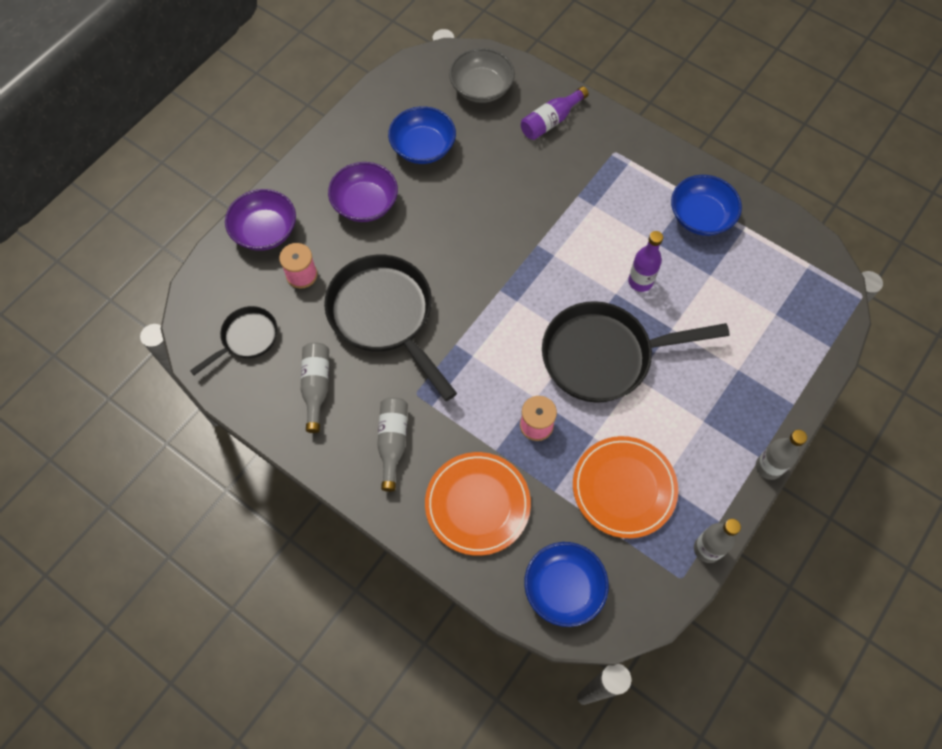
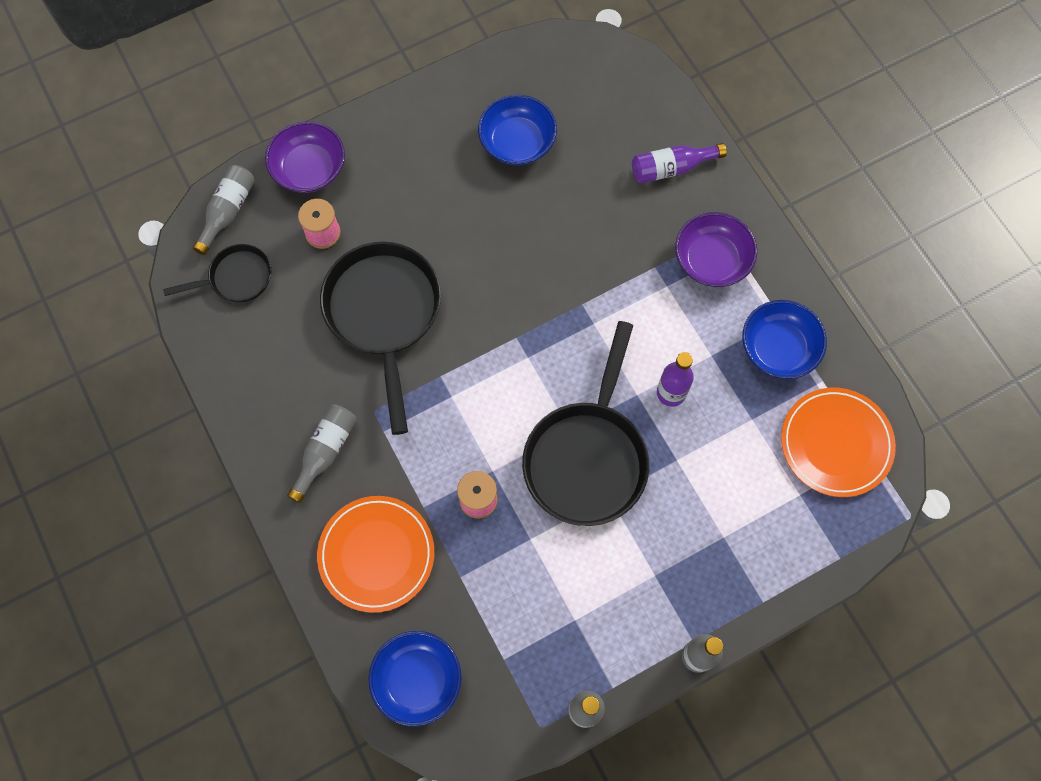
camera: 25 degrees right, 5 degrees up
grey bottle [301,343,329,433] -> grey bottle moved to [193,165,255,255]
purple bowl [328,162,398,222] -> purple bowl moved to [675,212,757,287]
grey bowl [449,48,515,103] -> none
black pan [542,301,730,403] -> black pan turned 90 degrees counterclockwise [522,321,649,526]
orange plate [573,436,678,538] -> orange plate moved to [781,388,896,497]

